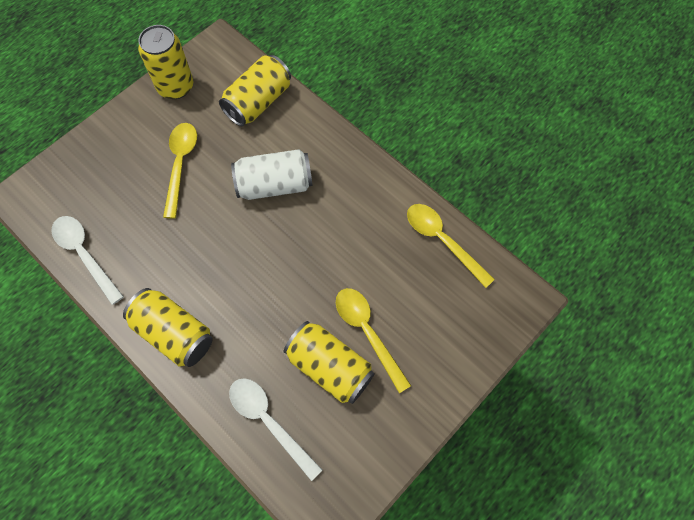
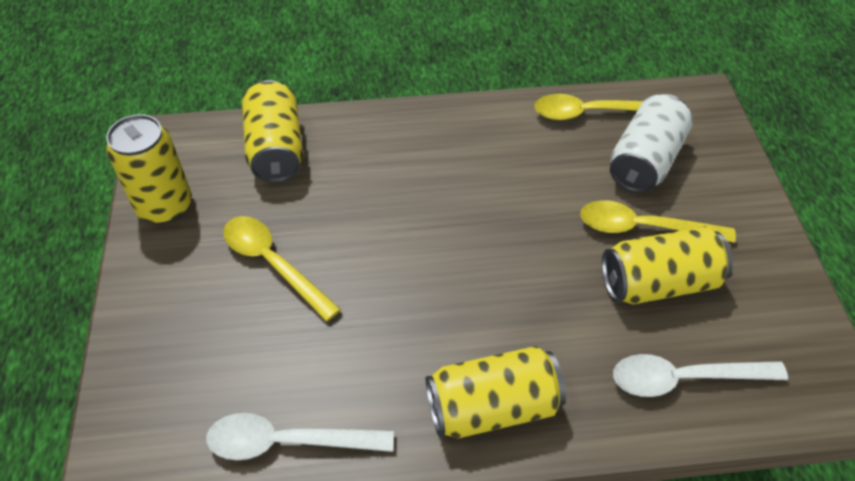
camera: 50 degrees left, 15 degrees down
white can [231,149,312,200] -> white can moved to [610,94,693,193]

